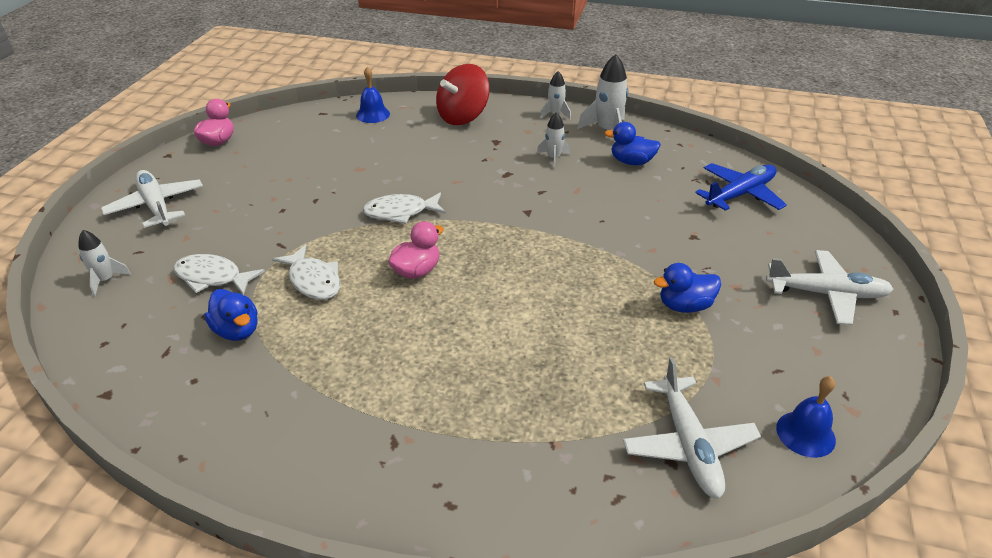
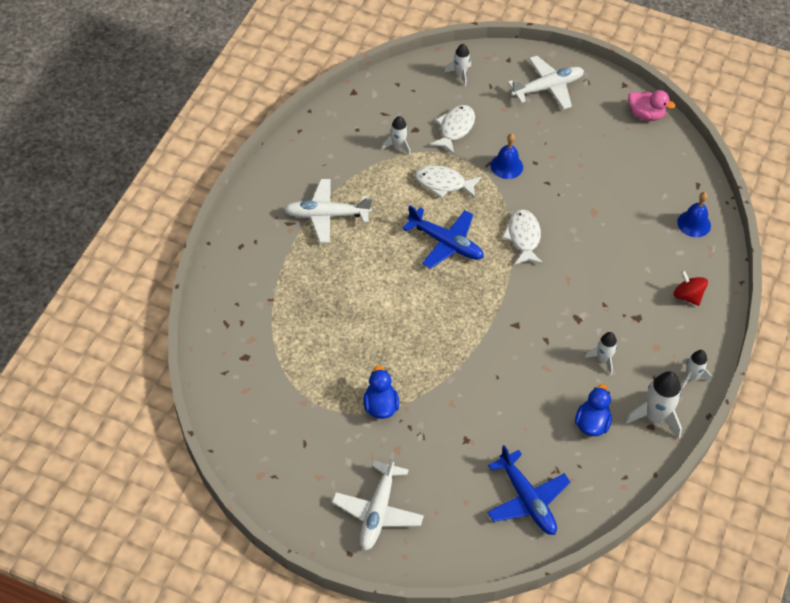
camera: 95 degrees right, 15 degrees up
blue duck [204,289,258,341] -> white rocket [382,116,411,156]
white fish [272,245,340,300] -> white fish turned 45 degrees clockwise [415,165,481,198]
pink duck [388,221,444,279] -> blue plane [402,205,484,269]
red spinning top [436,64,490,125] -> red spinning top [673,270,708,306], size x0.58
white plane [623,357,761,499] -> white plane moved to [284,179,372,243]
blue bell [776,376,836,458] -> blue bell moved to [491,134,523,179]

